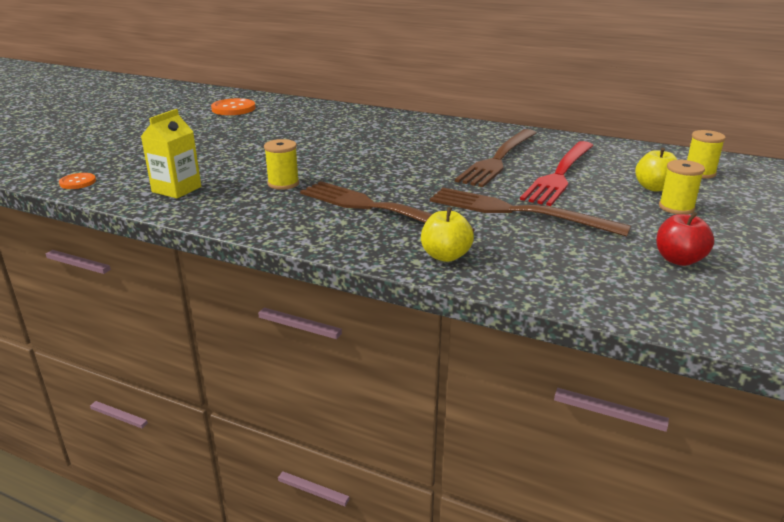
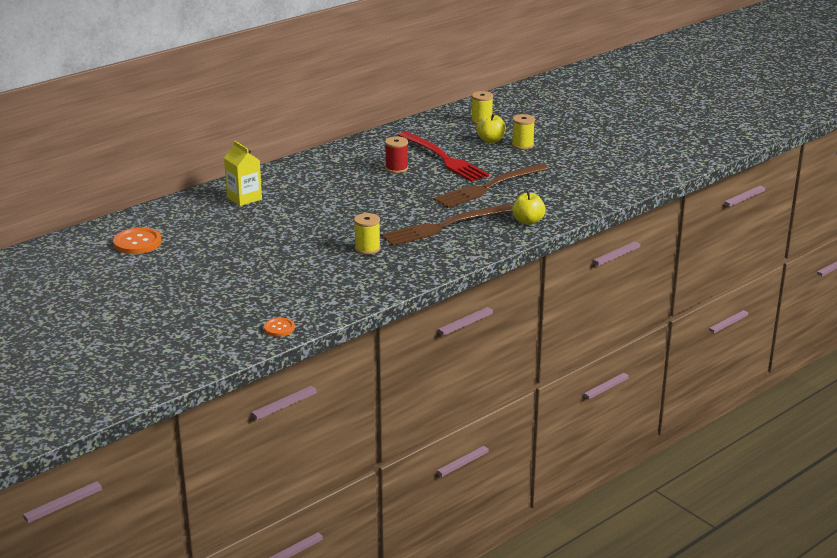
camera: 65 degrees left, 0 degrees up
yellow carton [141,109,201,198] -> yellow carton moved to [224,141,262,206]
brown fork [455,129,536,187] -> red spool [385,136,408,173]
red apple [656,212,714,266] -> none

